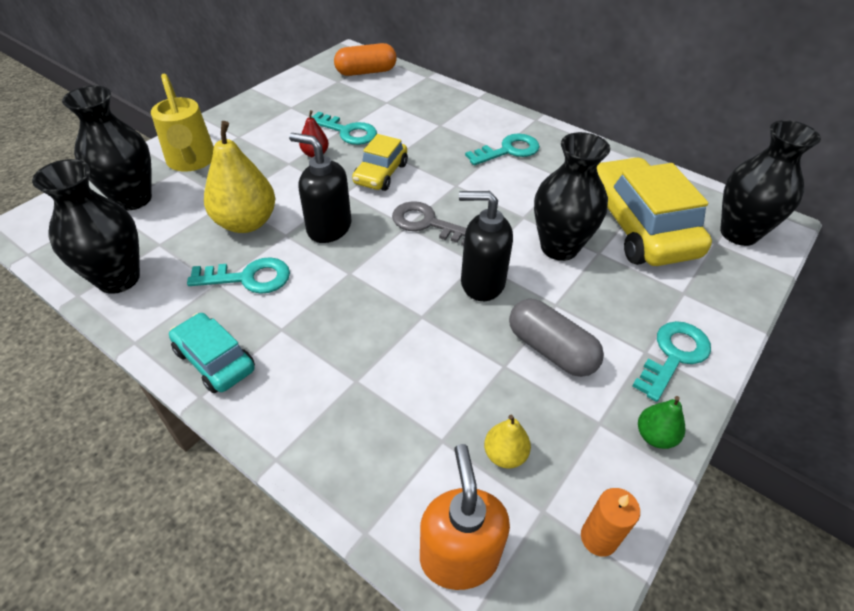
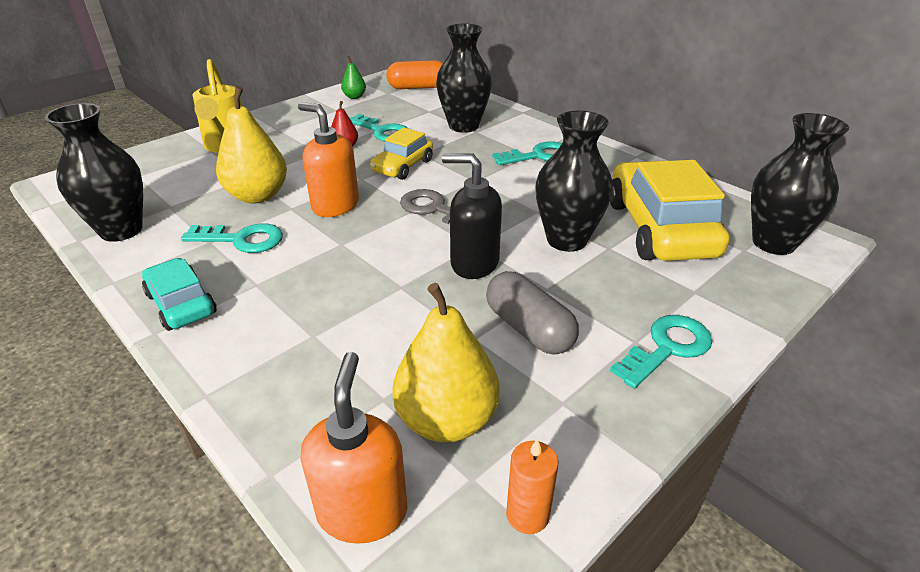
camera: 10 degrees right, 10 degrees down
black vase [62,86,152,210] -> black vase moved to [436,23,492,133]
black soap dispenser [289,133,351,243] -> orange soap dispenser [298,102,359,217]
yellow pear [484,415,531,469] -> yellow pear [392,283,500,442], size x2.04
green pear [638,396,685,449] -> green pear moved to [341,55,366,99]

